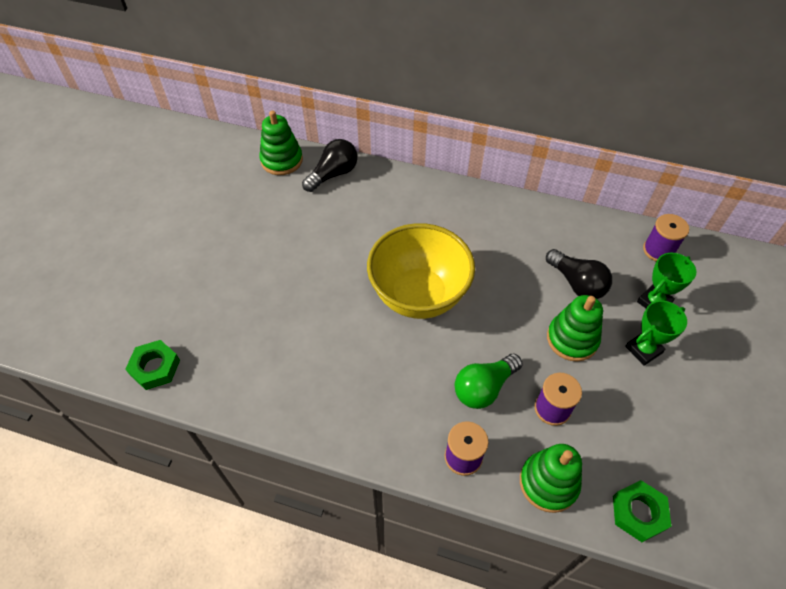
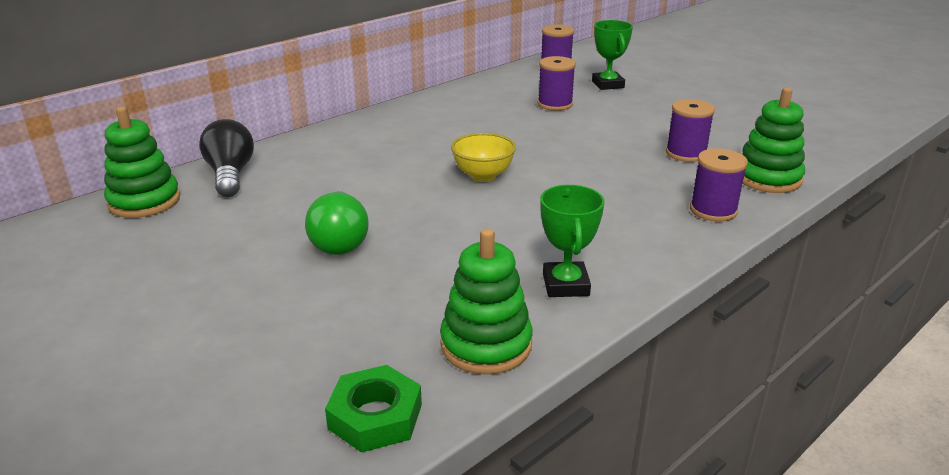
camera: 60 degrees left, 25 degrees down
yellow bowl [367,223,475,319] -> yellow bowl [451,133,516,182], size x0.48
green light bulb [455,353,523,409] -> green light bulb moved to [305,191,369,255]
black light bulb [546,249,612,299] -> purple spool [538,56,576,111]
green stacking toy [547,295,603,362] -> green stacking toy moved to [440,228,533,375]
green nut [613,480,672,542] -> none
green trophy [625,301,687,366] -> green trophy moved to [540,185,604,297]

